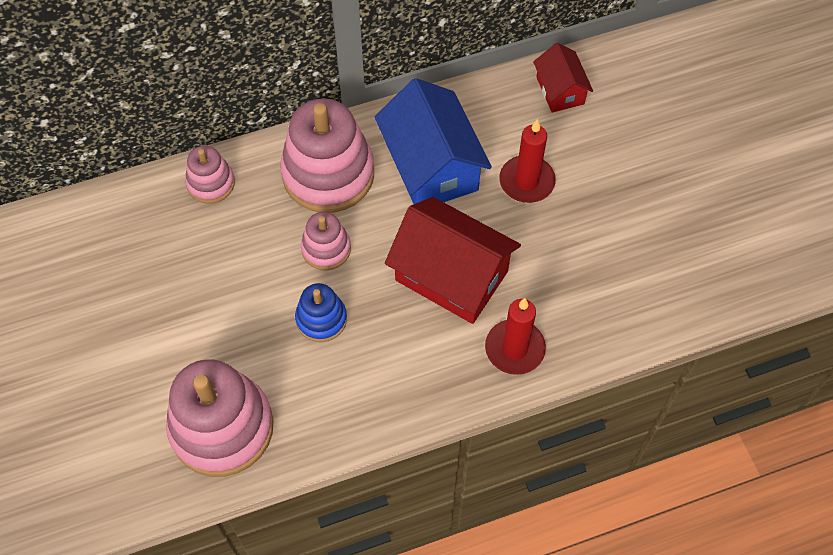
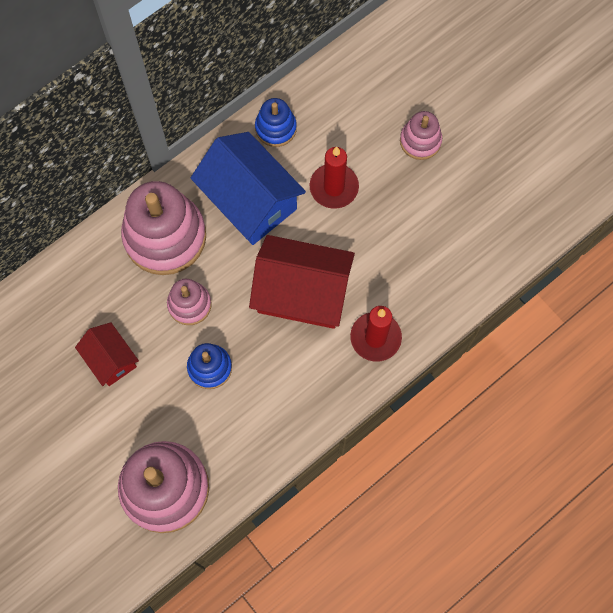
camera: 20 degrees left, 10 degrees up
pink stacking toy [185,146,235,204] -> pink stacking toy moved to [400,111,442,160]
red house [533,42,593,113] -> red house moved to [75,322,139,386]
none -> blue stacking toy [255,98,297,147]

